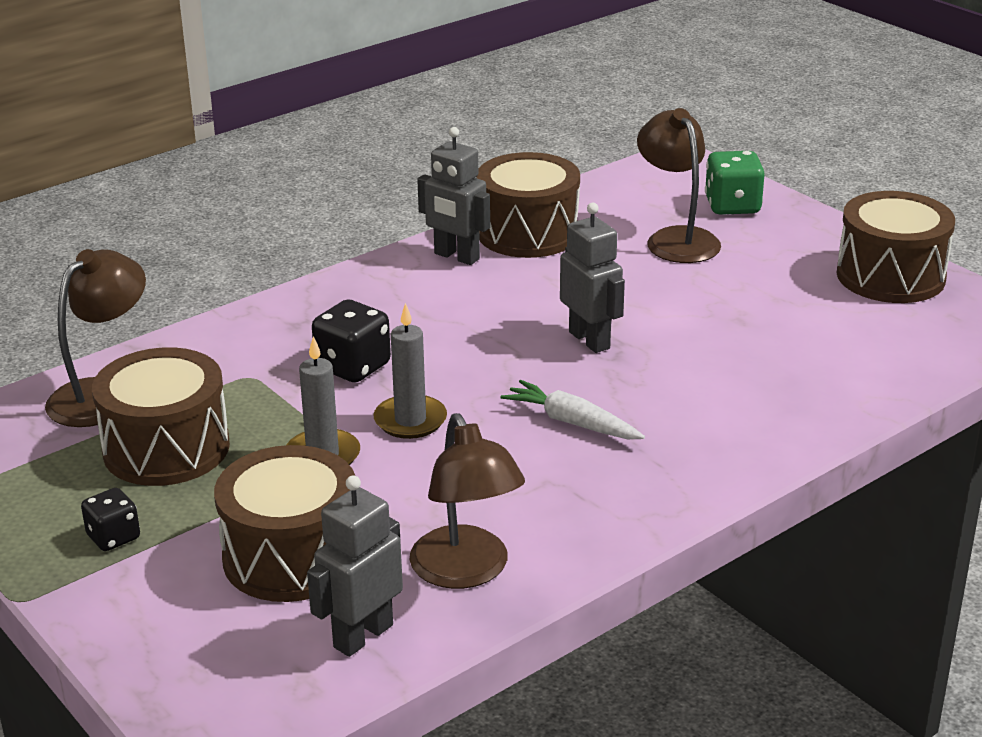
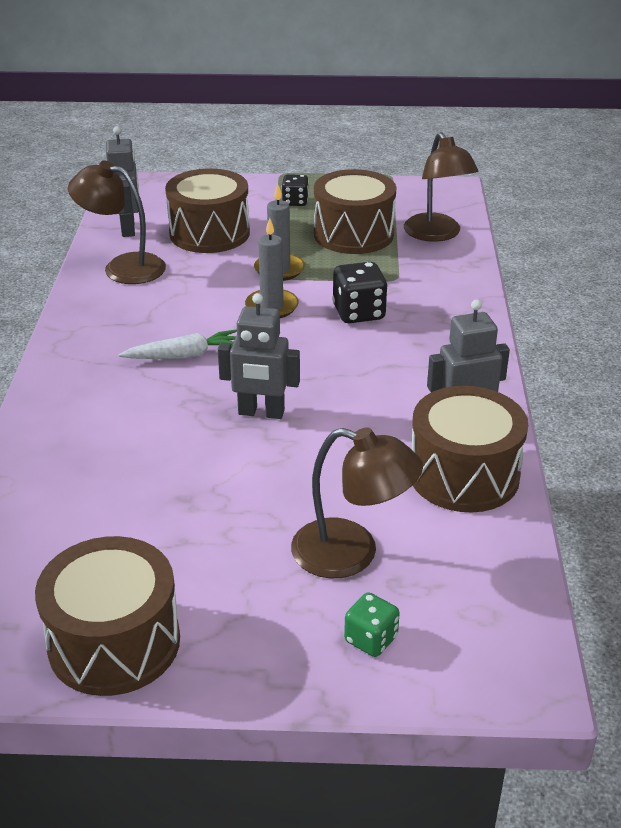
camera: 130 degrees right, 5 degrees up
green dice [705,151,765,215] -> green dice [344,592,400,657], size x0.64

